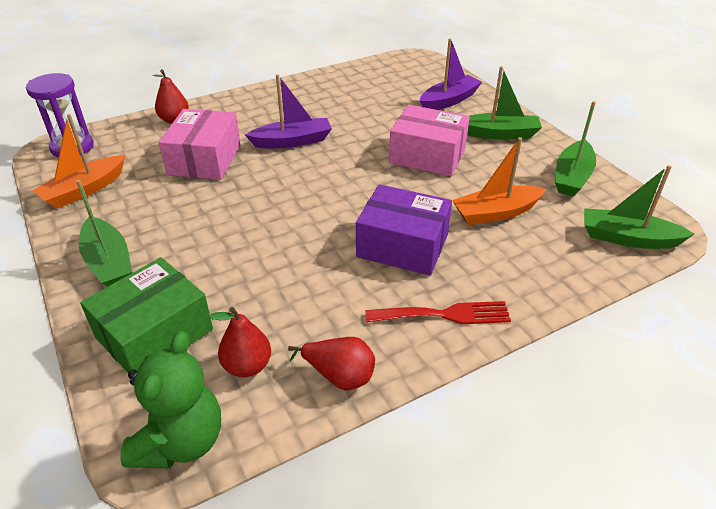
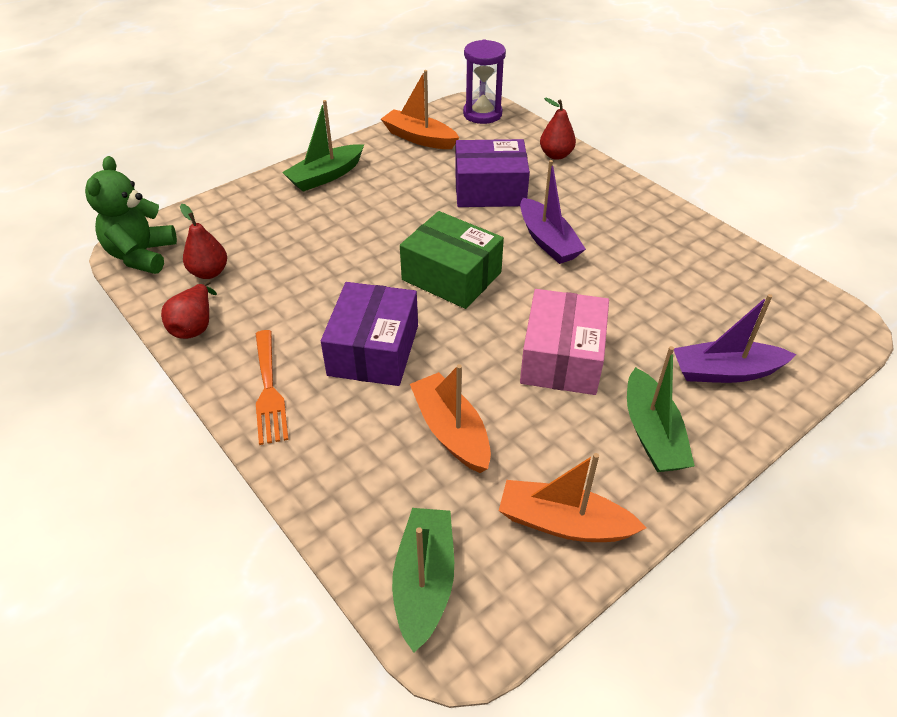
camera: 80 degrees right, 5 degrees up
green box [80,257,213,373] -> green box moved to [400,211,504,309]
green teddy bear [120,331,221,469] -> green teddy bear turned 90 degrees clockwise [85,156,177,274]
pink box [159,109,240,180] -> purple box [455,139,530,207]
red fork [365,301,511,324] -> orange fork [256,330,289,445]
purple boat [420,38,482,110] -> purple boat turned 135 degrees clockwise [674,294,797,383]
green boat [555,101,596,196] -> orange boat [499,453,646,542]

